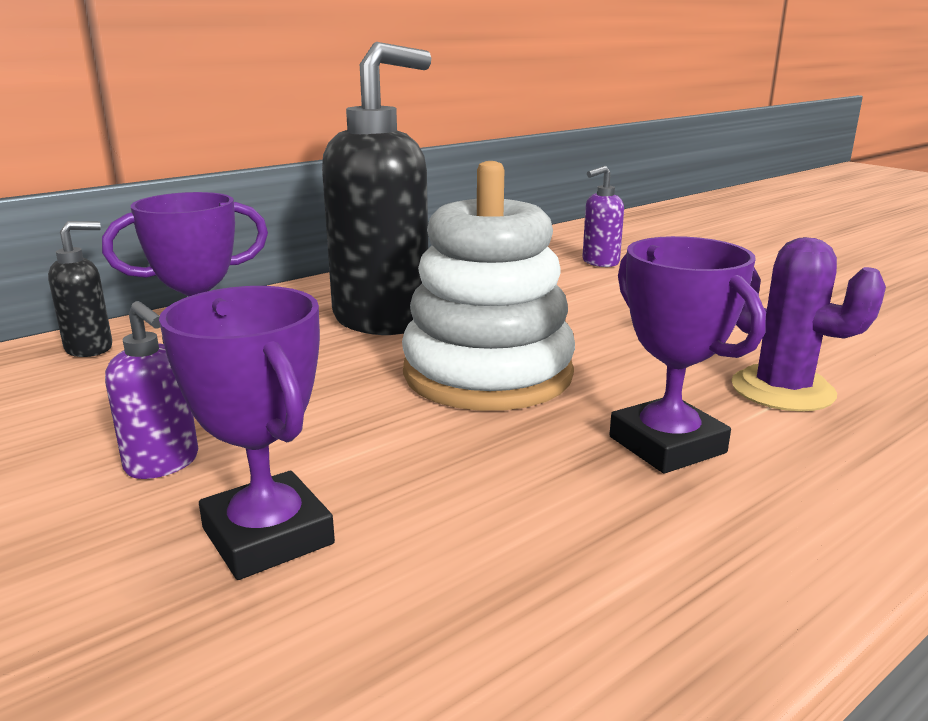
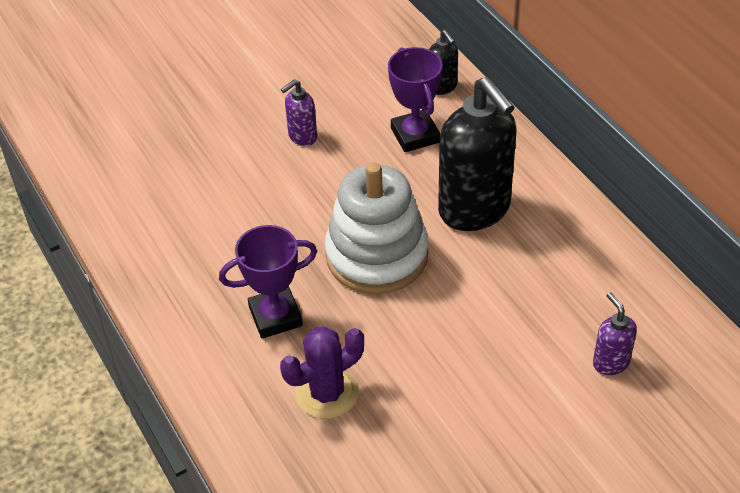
camera: 100 degrees right, 25 degrees up
purple trophy [159,286,335,580] -> none

